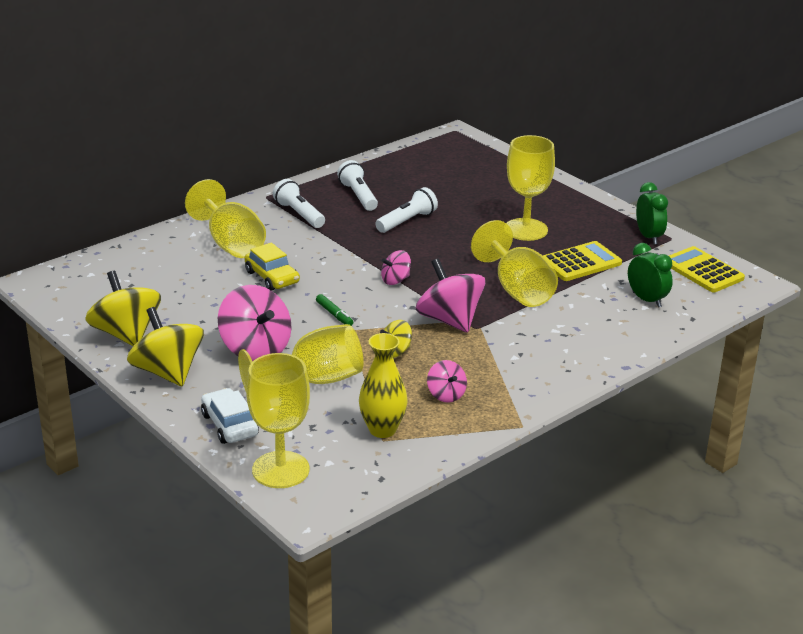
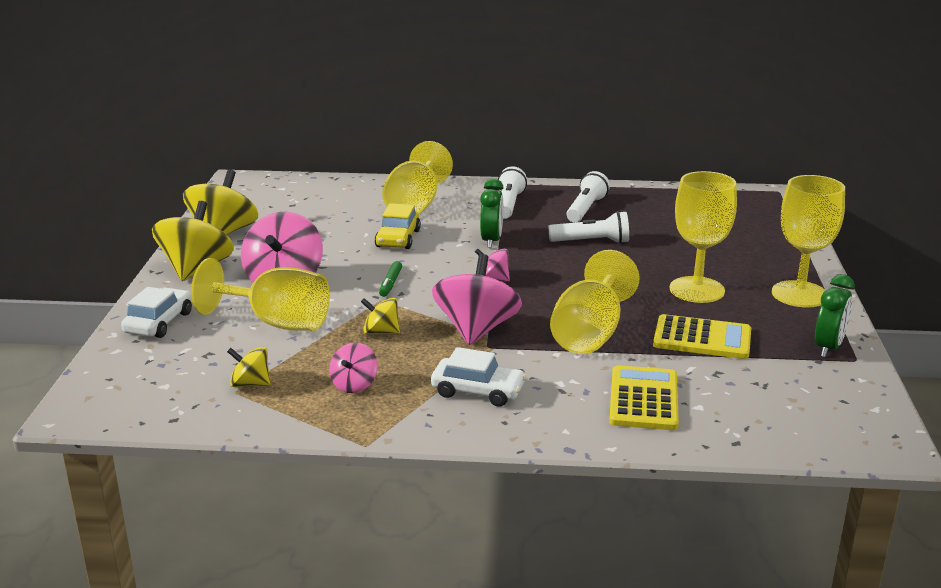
camera: 45 degrees right, 5 degrees down
yellow goblet [246,353,310,488] -> yellow goblet moved to [772,175,845,308]
yellow vase [359,333,408,438] -> yellow spinning top [227,347,271,387]
green clock [628,243,673,308] -> green clock moved to [480,178,504,248]
yellow calculator [669,246,745,292] -> yellow calculator moved to [609,365,679,430]
none -> white car [431,347,526,407]

